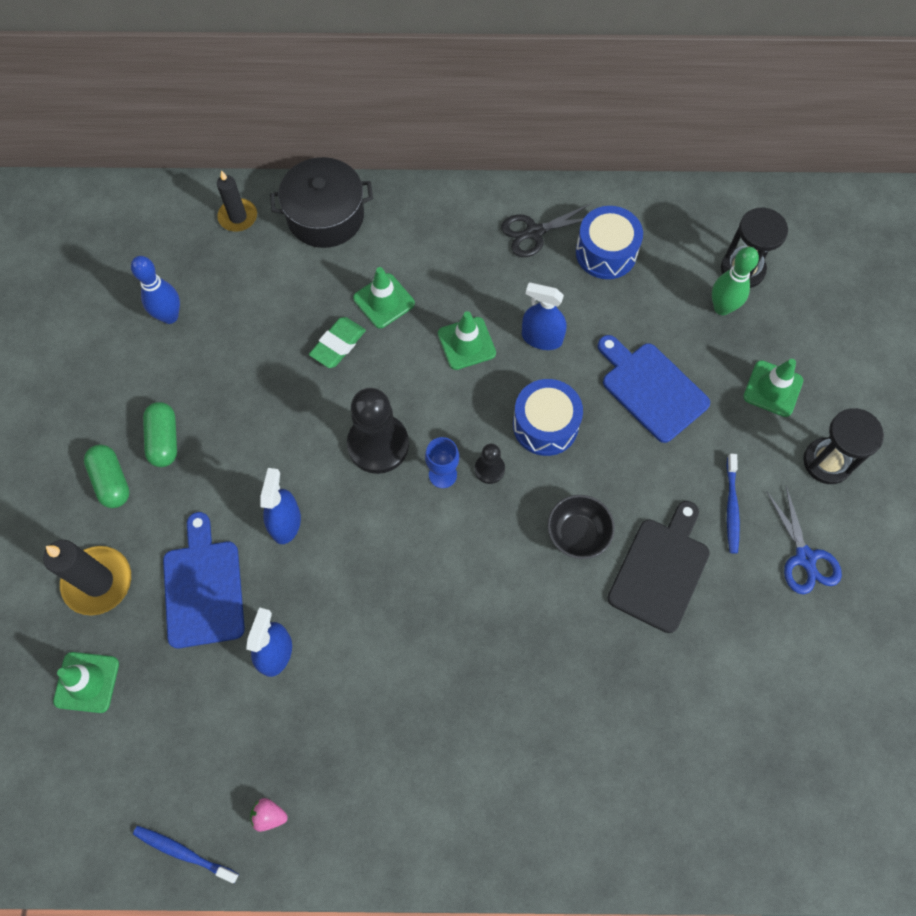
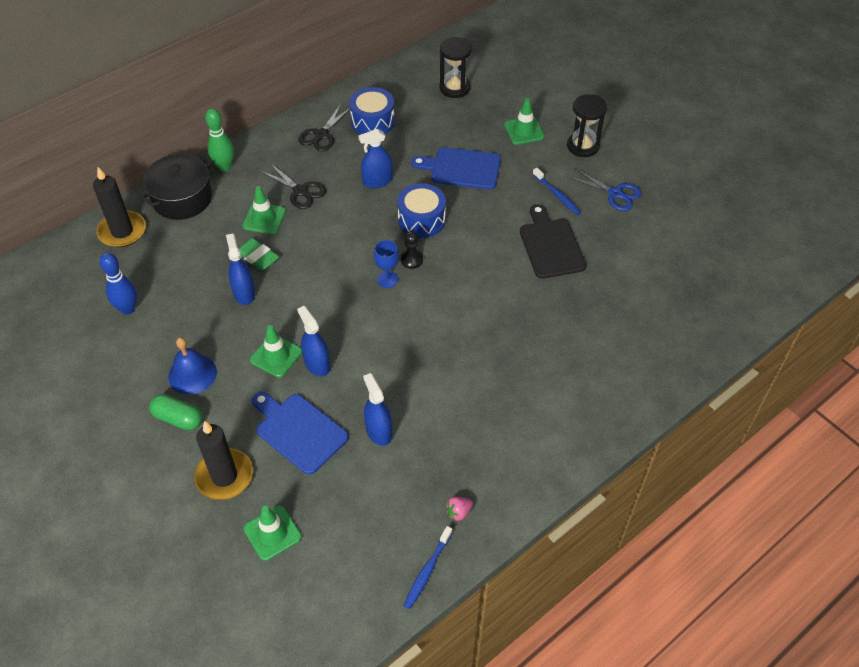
camera: 40 degrees left, 15 degrees down
blue toothbrush [133,826,239,883] -> blue toothbrush turned 45 degrees counterclockwise [404,526,453,609]
green capsule [143,402,177,467] -> blue bell [168,337,217,395]
black candle [217,170,257,232] -> black candle [93,167,146,247], size x1.53
green eraser [309,317,366,368] -> green eraser turned 45 degrees counterclockwise [238,238,279,270]
black pawn [347,388,409,474] -> none
green traffic cone [438,311,496,370] -> green traffic cone moved to [250,325,302,378]
black bowl [548,495,615,559] -> none
green bowling pin [712,247,759,315] -> green bowling pin moved to [205,108,234,171]
none -> blue spray bottle [226,233,255,305]
none -> black scissors [260,163,326,209]

